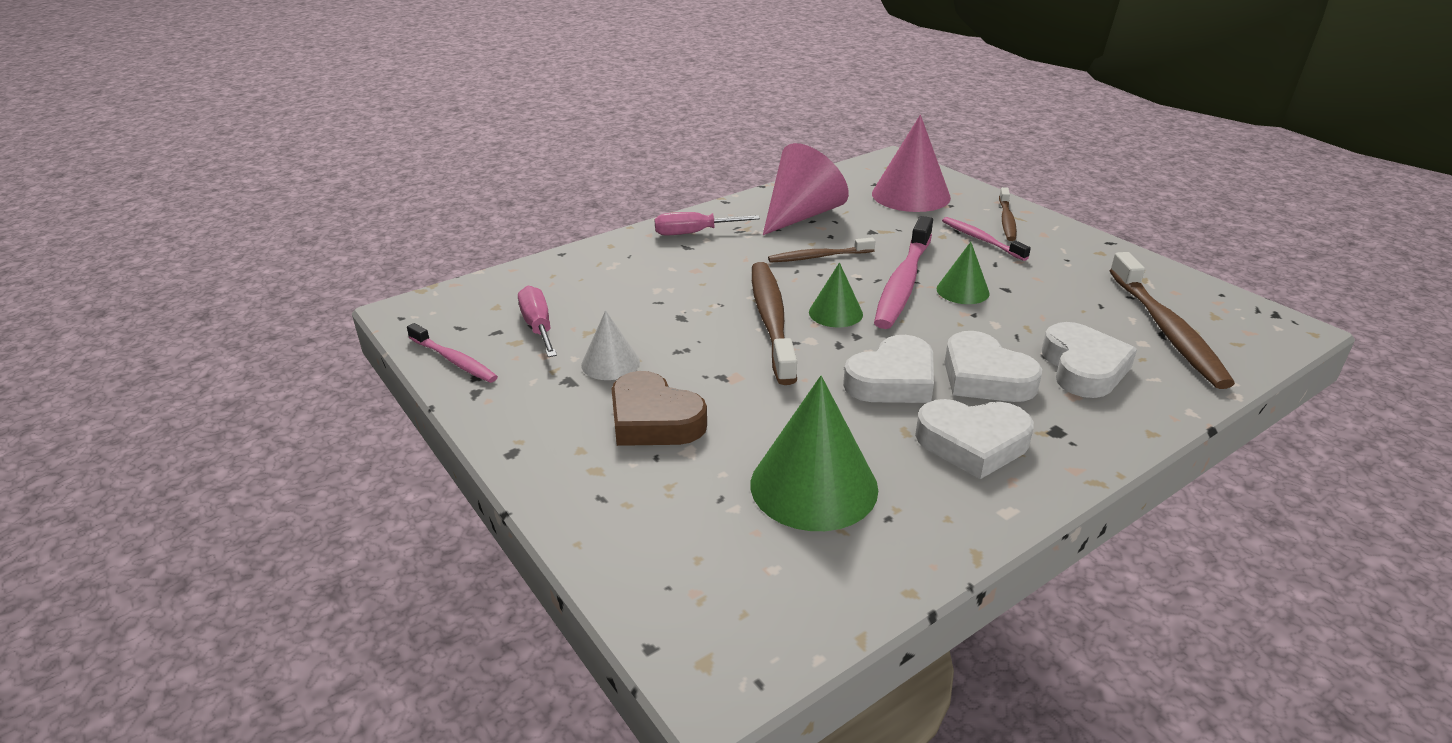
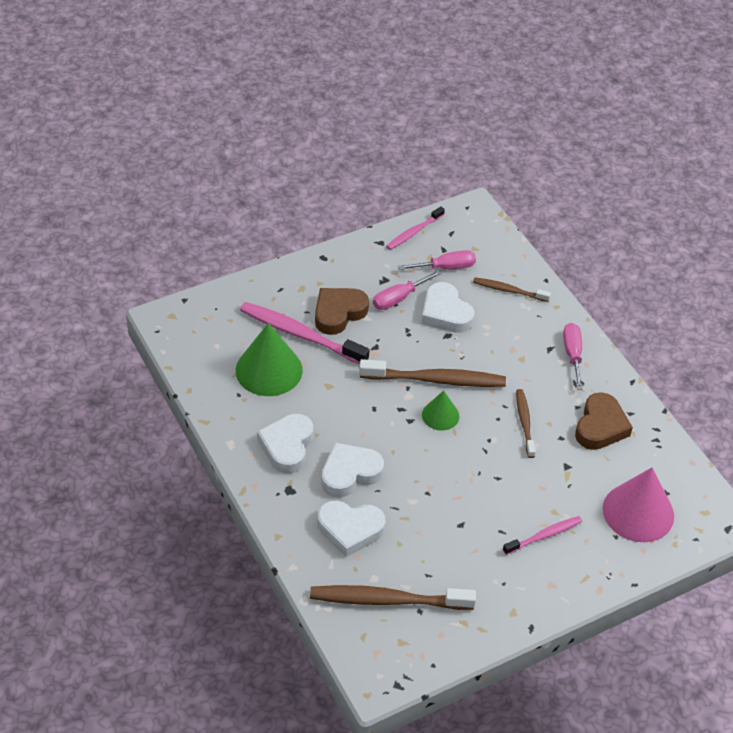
camera: 95 degrees right, 15 degrees up
white cone [581,310,640,380] -> pink screwdriver [373,270,441,310]
pink cone [763,143,849,235] -> brown heart [575,392,633,450]
white heart [843,335,934,403] -> white heart moved to [422,282,474,333]
pink toothbrush [874,216,933,329] -> pink toothbrush moved to [240,302,369,364]
green cone [936,242,990,304] -> none
brown toothbrush [999,187,1017,241] -> brown toothbrush moved to [473,277,551,302]

